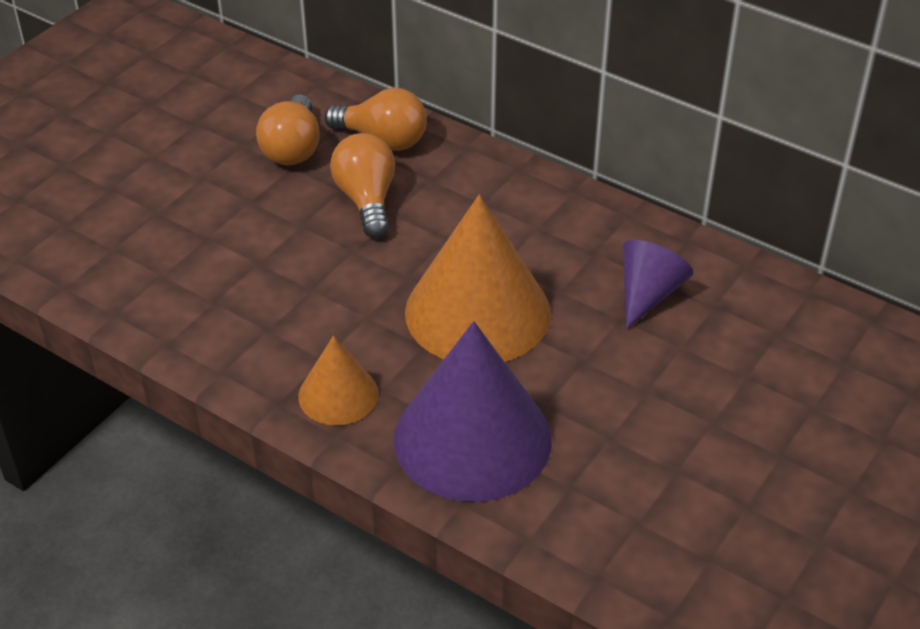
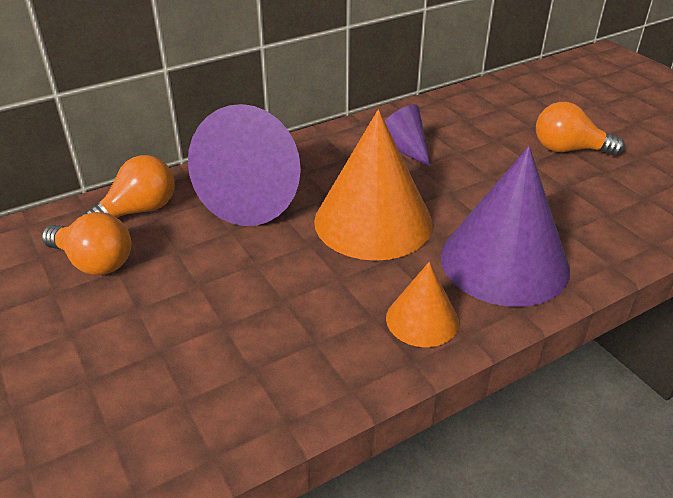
camera: 65 degrees left, 5 degrees down
orange light bulb [330,133,395,238] -> orange light bulb moved to [536,102,625,156]
none -> purple cone [188,104,301,226]

